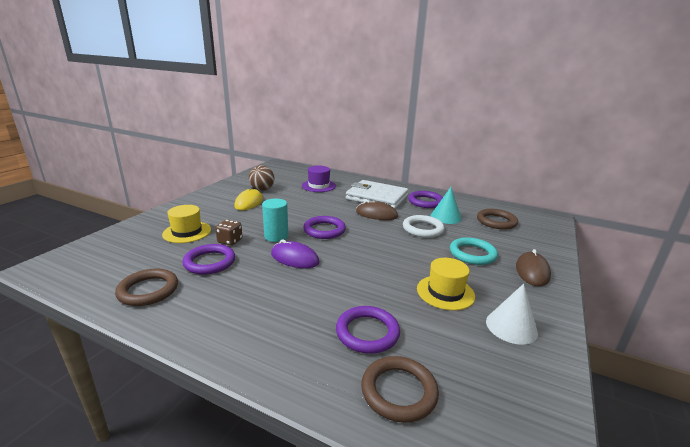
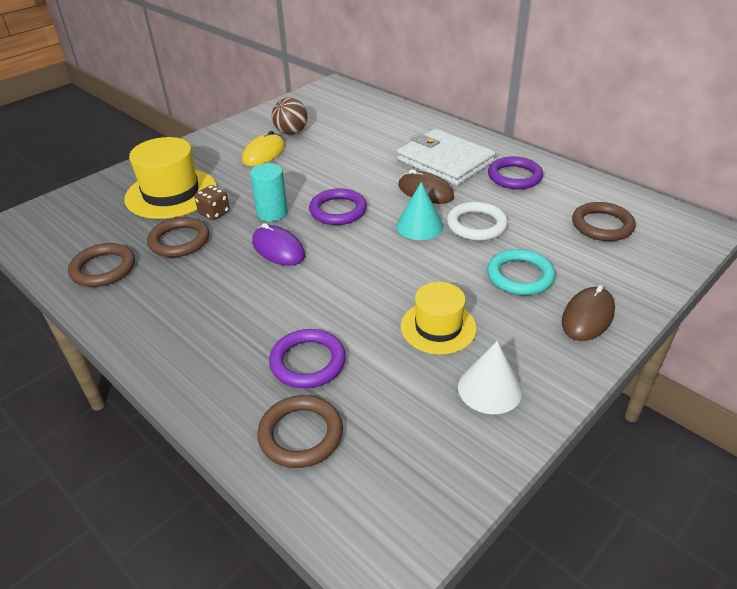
camera: 20 degrees right, 15 degrees up
yellow hat [162,205,211,243] -> yellow hat [124,137,217,219], size x1.58
purple ring [182,244,235,275] -> brown ring [147,217,209,257]
purple hat [302,166,336,192] -> none
turquoise cone [431,187,462,224] -> turquoise cone moved to [396,182,444,240]

